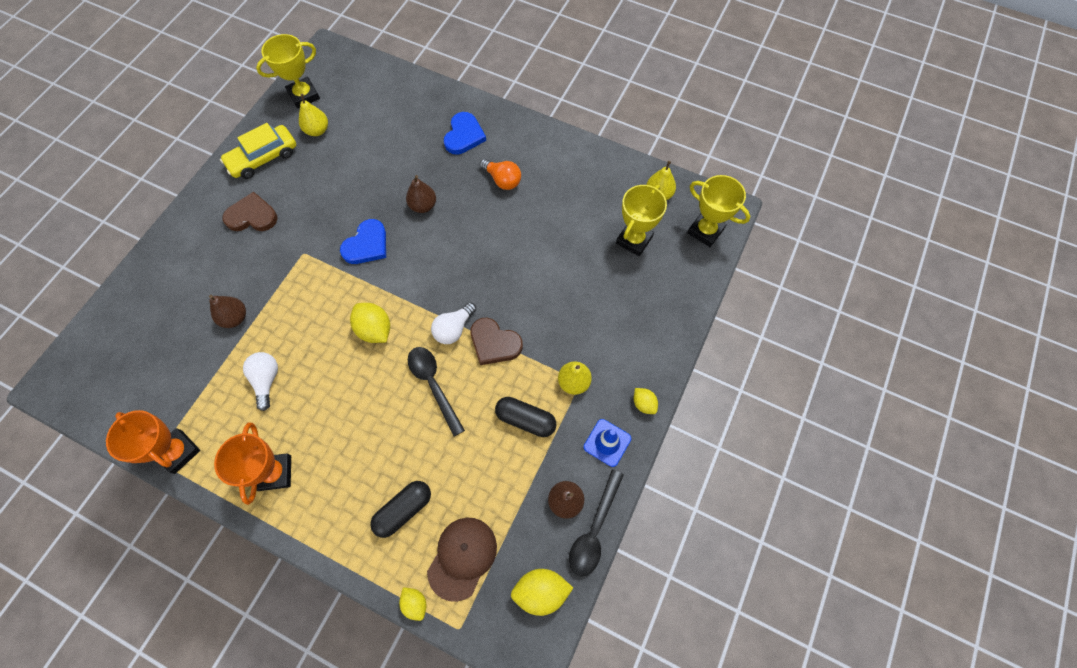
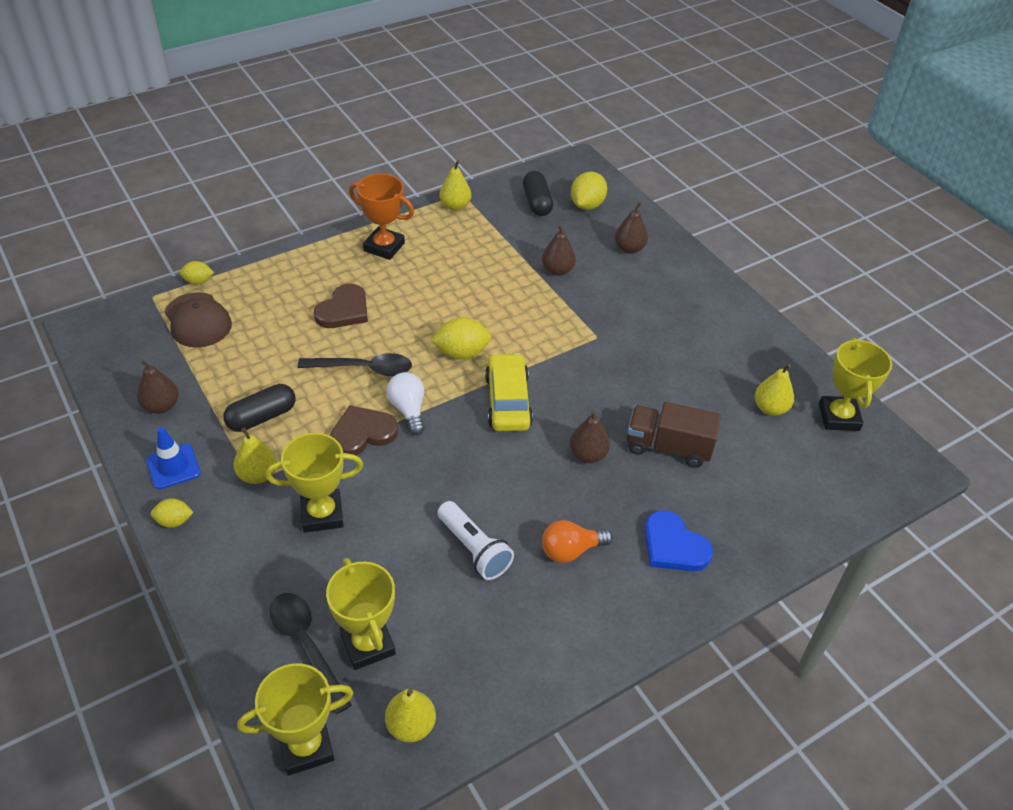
camera: 120 degrees right, 20 degrees down
orange trophy [106,410,200,474] -> yellow pear [440,160,471,211]
yellow car [220,123,296,179] -> yellow car moved to [485,353,533,431]
brown heart [223,192,277,231] -> brown heart moved to [314,284,368,328]
white light bulb [243,352,278,411] -> none
blue heart [340,219,386,264] -> none
black capsule [370,481,431,538] -> black capsule moved to [523,171,553,216]
yellow lemon [511,569,573,616] -> yellow lemon moved to [571,171,607,210]
black spoon [569,470,624,577] -> black spoon moved to [270,593,352,714]
none -> yellow trophy [265,433,363,533]
none -> white flashlight [437,501,514,580]
none -> brown pear [615,202,648,254]
none -> brown truck [627,402,721,468]

